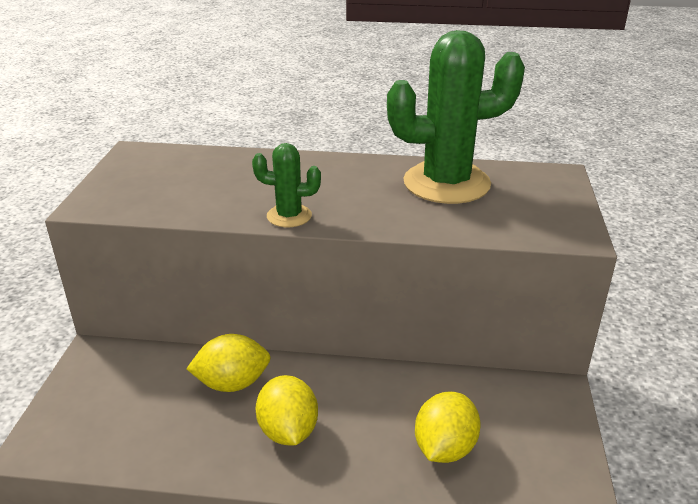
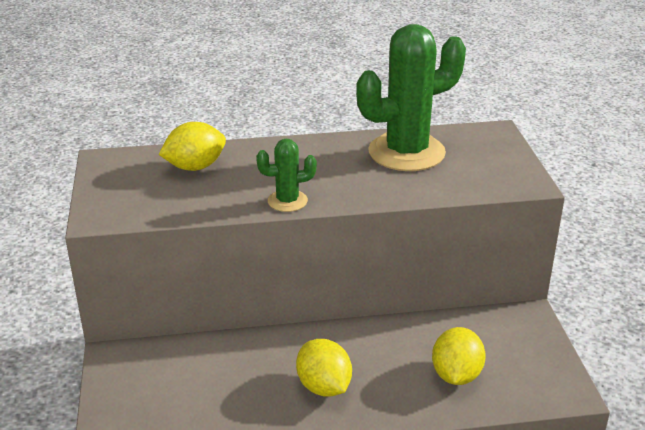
camera: 15 degrees left, 0 degrees up
yellow lemon [186,334,271,392] -> yellow lemon moved to [158,122,226,171]

